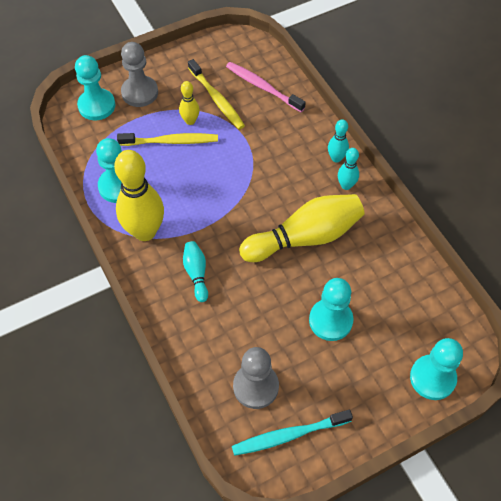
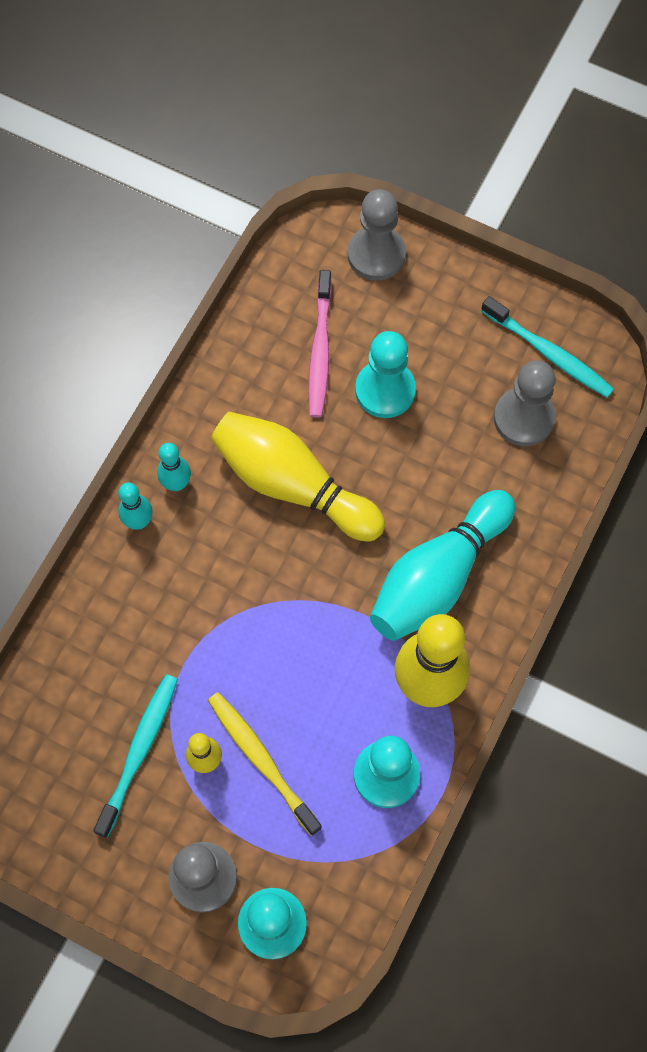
camera: 125 degrees left, 10 degrees up
turquoise bowling pin [183,241,208,302] -> turquoise bowling pin [370,490,515,641], size x2.08
yellow toothbrush [188,59,245,129] -> turquoise toothbrush [93,674,178,838]
pink toothbrush [226,62,306,112] -> pink toothbrush moved to [308,270,332,418]
turquoise pawn [410,338,463,400] -> grey pawn [348,189,406,281]

